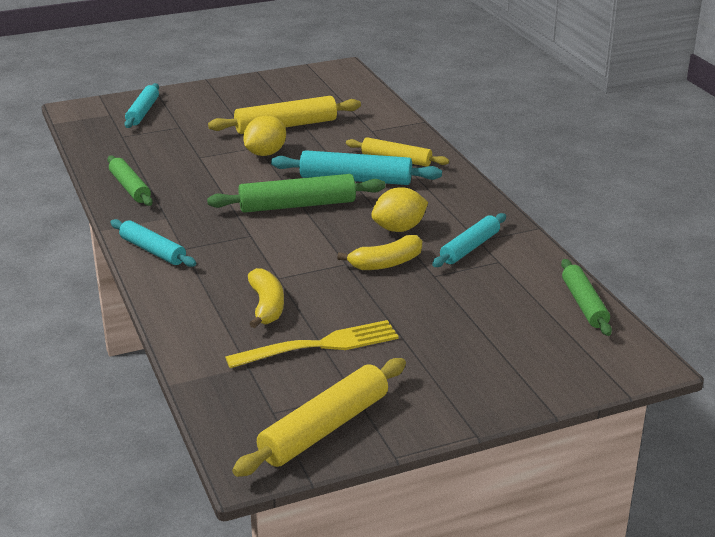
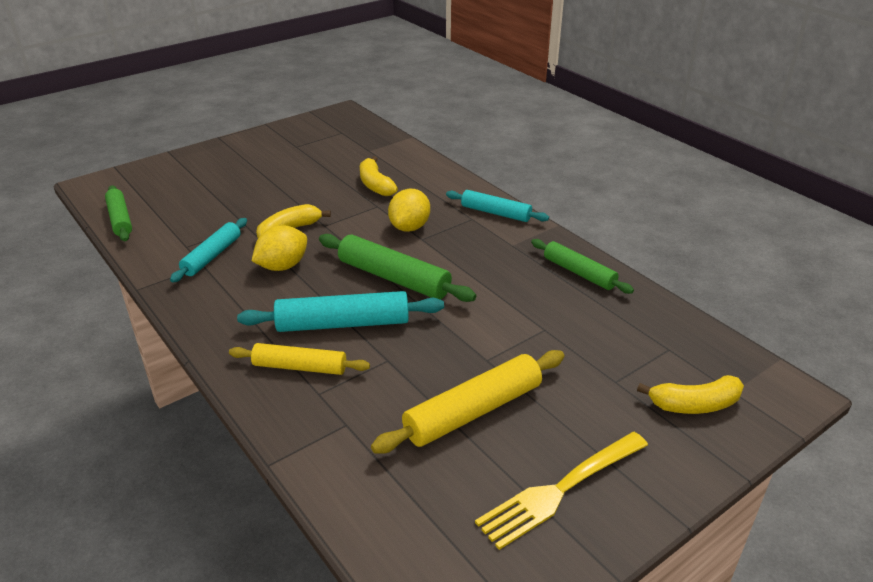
camera: 165 degrees right, 5 degrees up
turquoise rolling pin [124,83,159,128] -> yellow banana [637,375,744,414]
green rolling pin [207,174,385,213] -> green rolling pin turned 60 degrees clockwise [319,234,476,302]
yellow fork [225,320,399,368] -> yellow fork moved to [475,432,648,550]
yellow rolling pin [232,358,406,477] -> none
yellow lemon [243,116,286,156] -> yellow lemon moved to [388,189,430,232]

